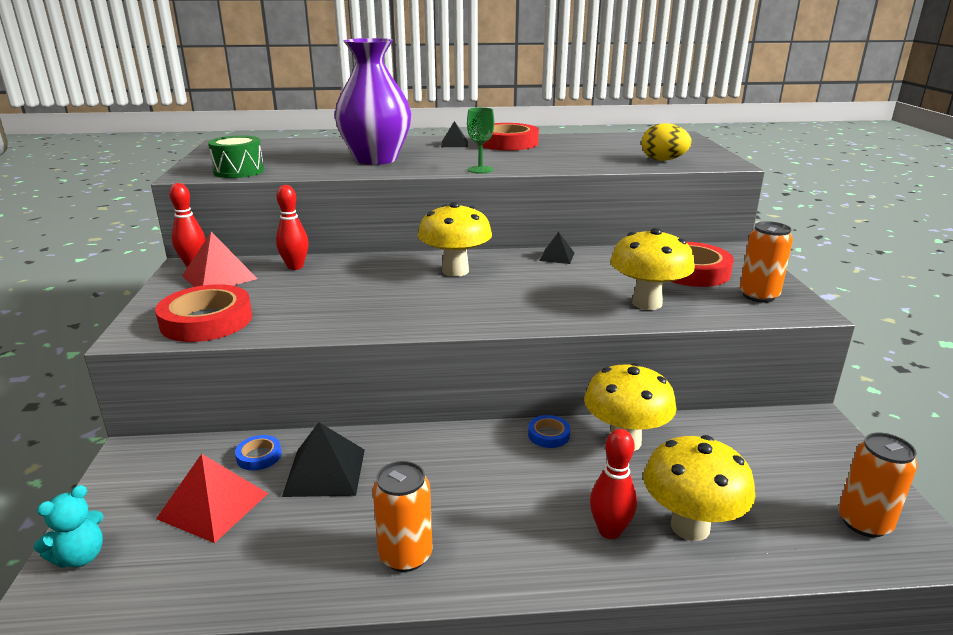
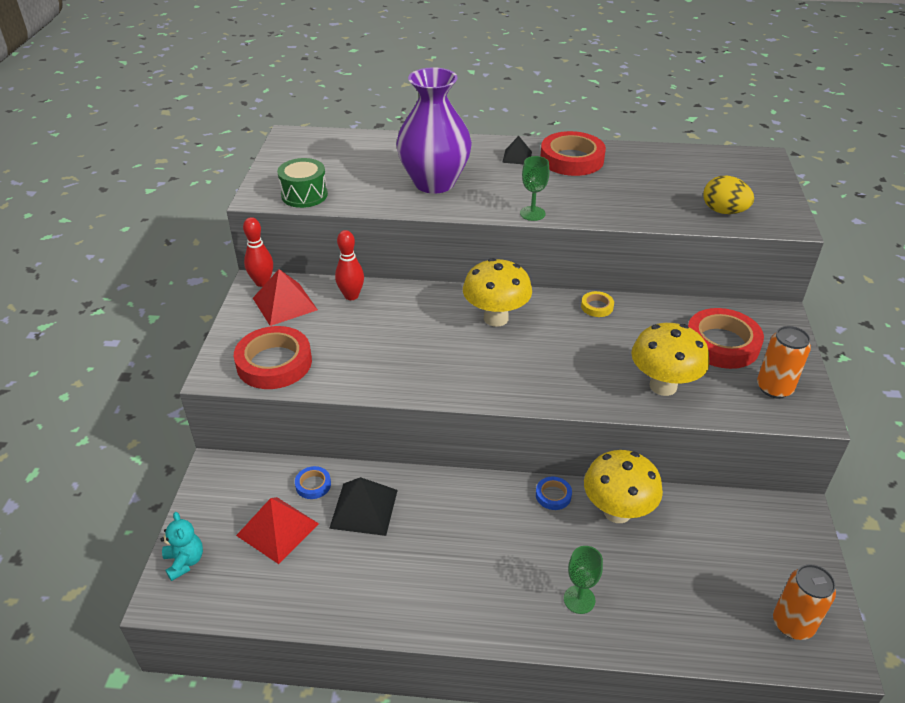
camera: 10 degrees right, 15 degrees up
turquoise teddy bear [33,485,103,568] -> turquoise teddy bear turned 75 degrees counterclockwise [160,512,203,581]
orange can [373,461,433,572] -> none
black pyramid [539,232,574,264] -> yellow tape [581,291,614,317]
red bowling pin [590,429,637,539] -> green goblet [564,546,603,614]
yellow mushroom [644,435,755,541] -> none

